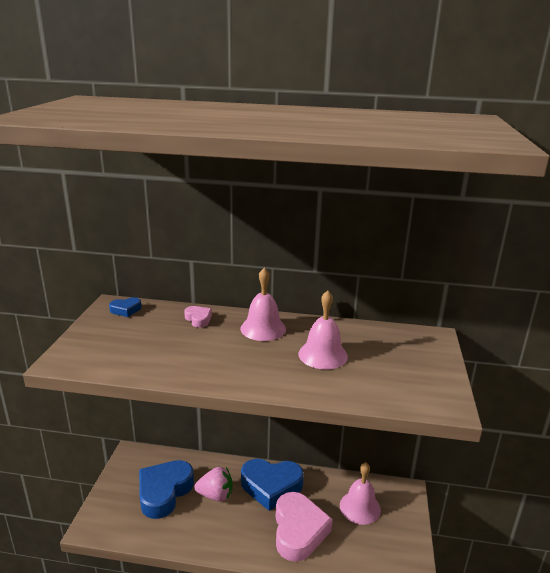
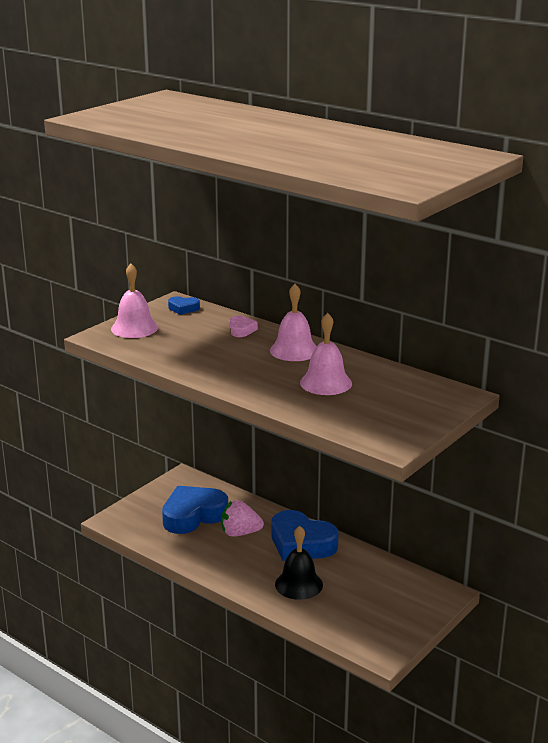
camera: 30 degrees right, 0 degrees up
pink strawberry [194,467,232,502] -> pink strawberry turned 150 degrees clockwise [221,500,264,537]
pink heart [276,492,333,562] -> black bell [275,526,323,600]
pink bell [340,462,381,525] -> pink bell moved to [111,264,158,338]

